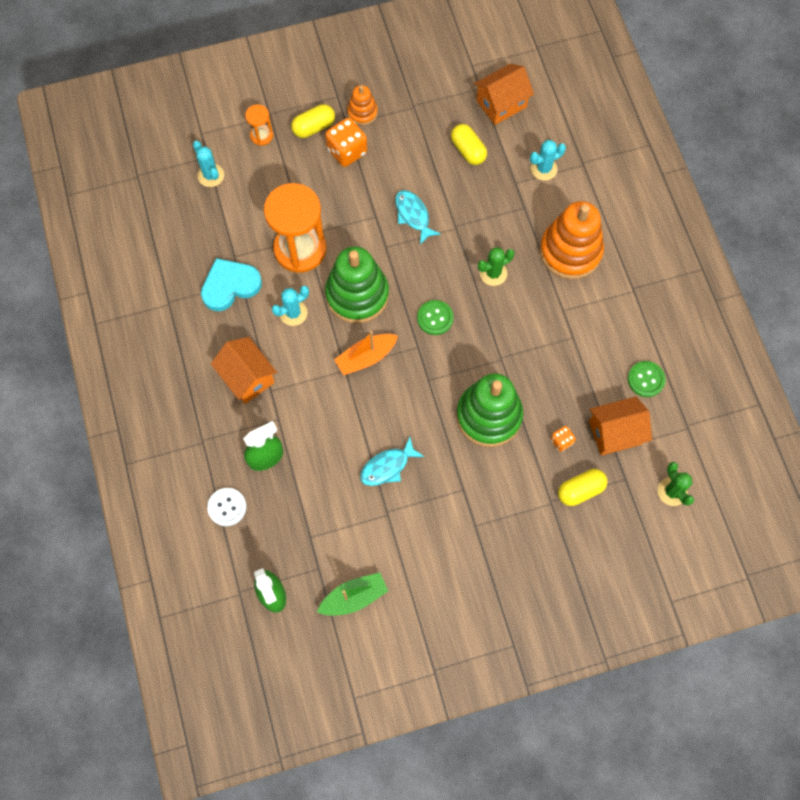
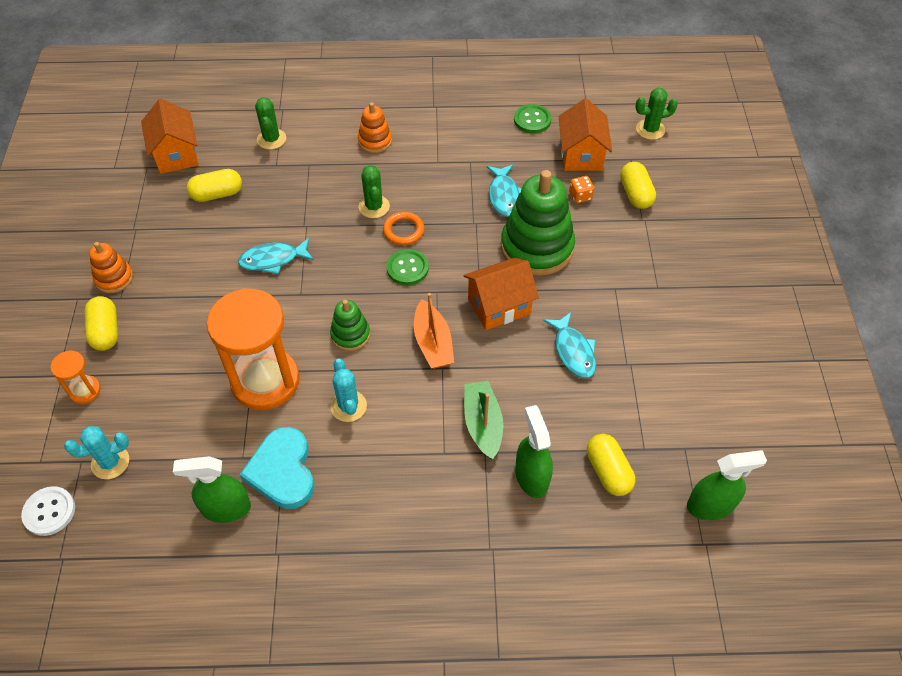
camera: 75 degrees left, 15 degrees down
white button [207,488,246,526] -> white button moved to [21,486,75,536]
orange house [211,337,277,404] -> orange house moved to [463,258,539,330]
green boat [317,572,388,616] -> green boat moved to [464,381,503,460]
orange dice [325,118,367,167] -> none
green stacking toy [325,247,389,323] -> green stacking toy [330,300,370,351], size x0.51
turquoise cactus [530,140,566,181] -> green cactus [255,97,286,150]
orange stacking toy [540,201,604,279] -> orange stacking toy [358,102,392,153], size x0.51
none -> green spray bottle [173,456,251,523]
none -> orange ring [383,212,424,245]
none -> turquoise fish [487,164,522,217]
none -> yellow capsule [587,434,635,496]

